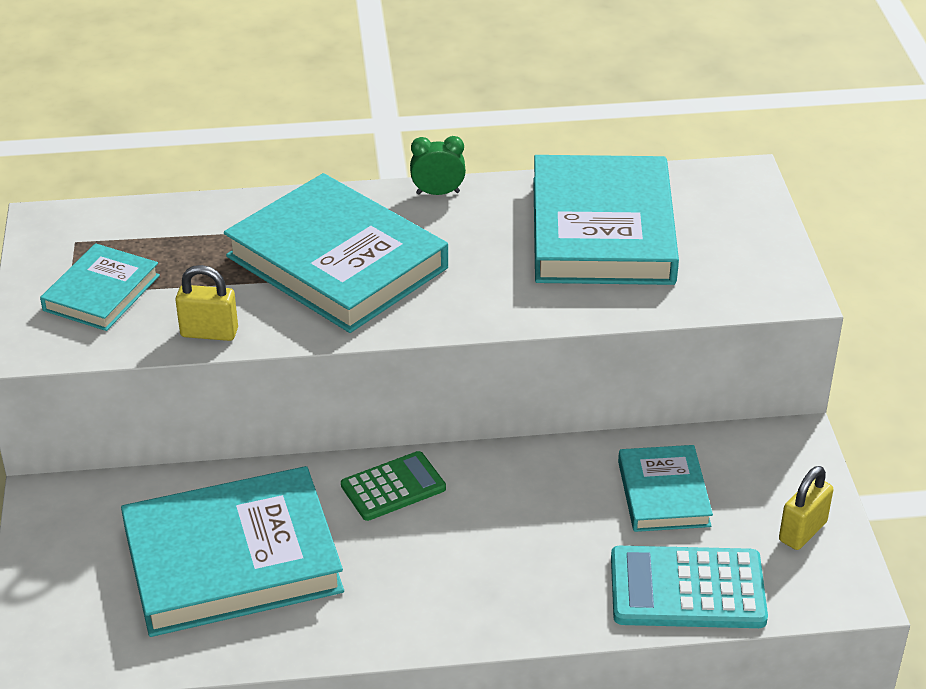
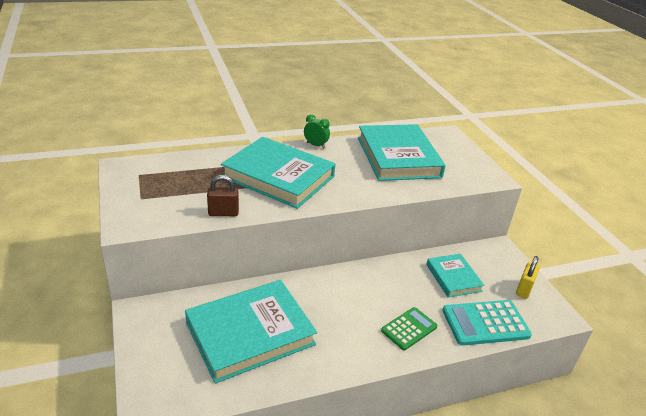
camera: 15 degrees left, 5 degrees down
turquoise book [40,243,160,331] -> none
yellow padlock [175,265,238,341] -> brown padlock [207,175,239,216]
green calculator [341,451,446,521] -> green calculator moved to [381,307,437,350]
green clock [410,136,466,195] -> green clock turned 45 degrees clockwise [304,114,330,148]

